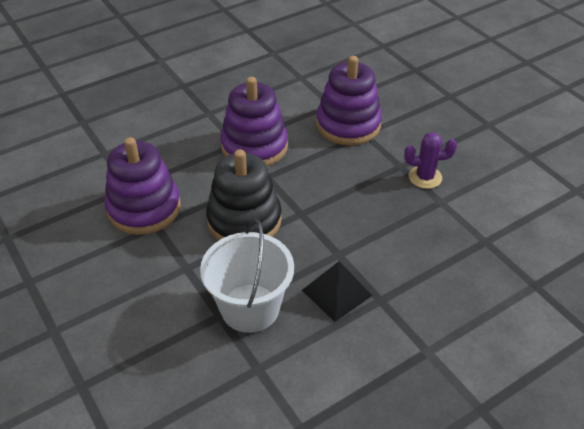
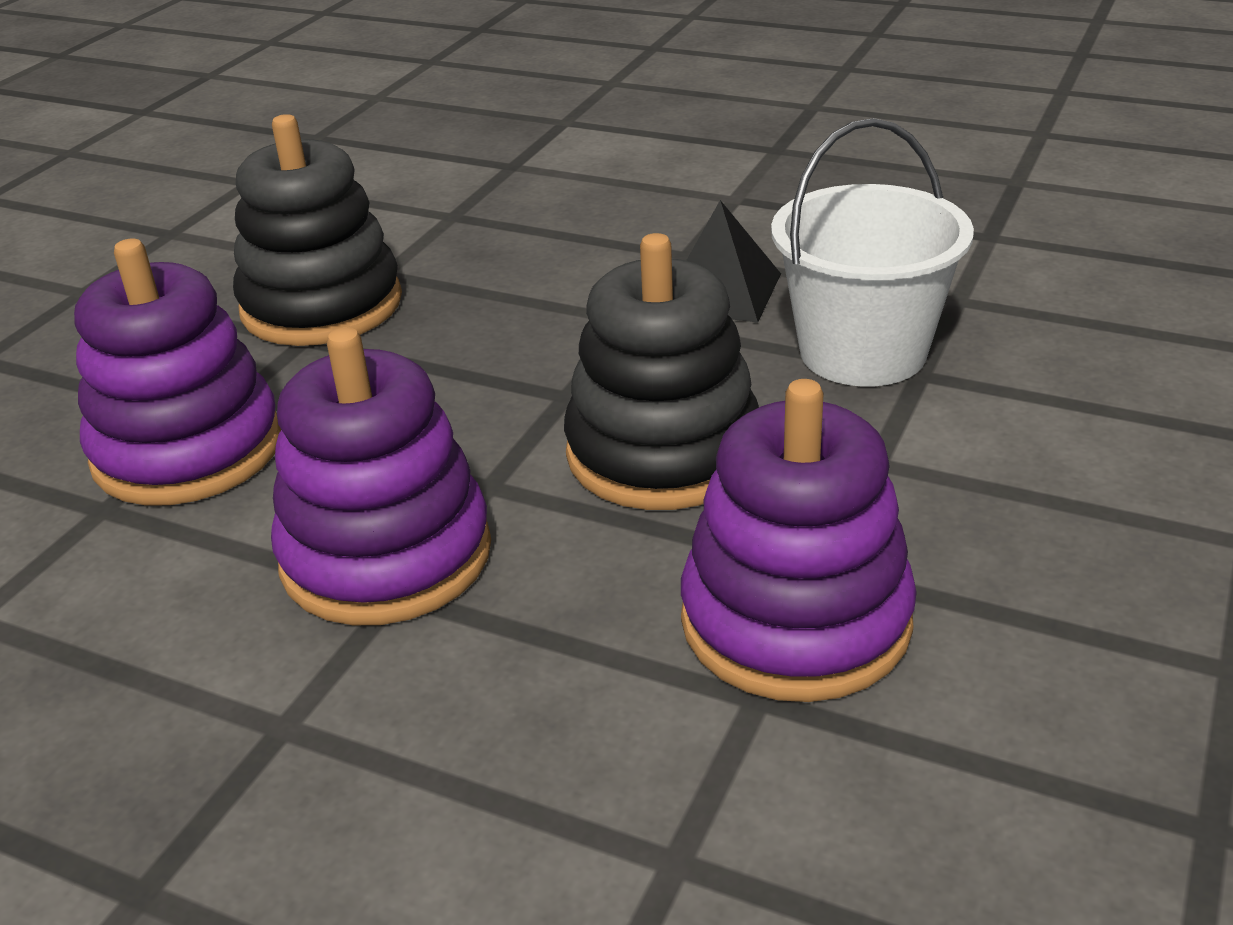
camera: 120 degrees left, 10 degrees down
purple cactus [404,132,457,189] -> black stacking toy [233,114,402,346]

